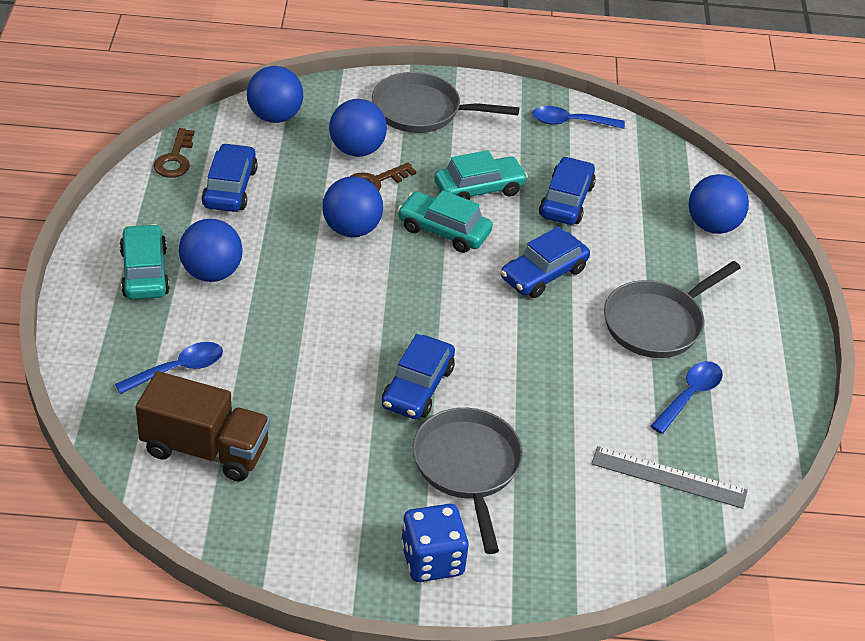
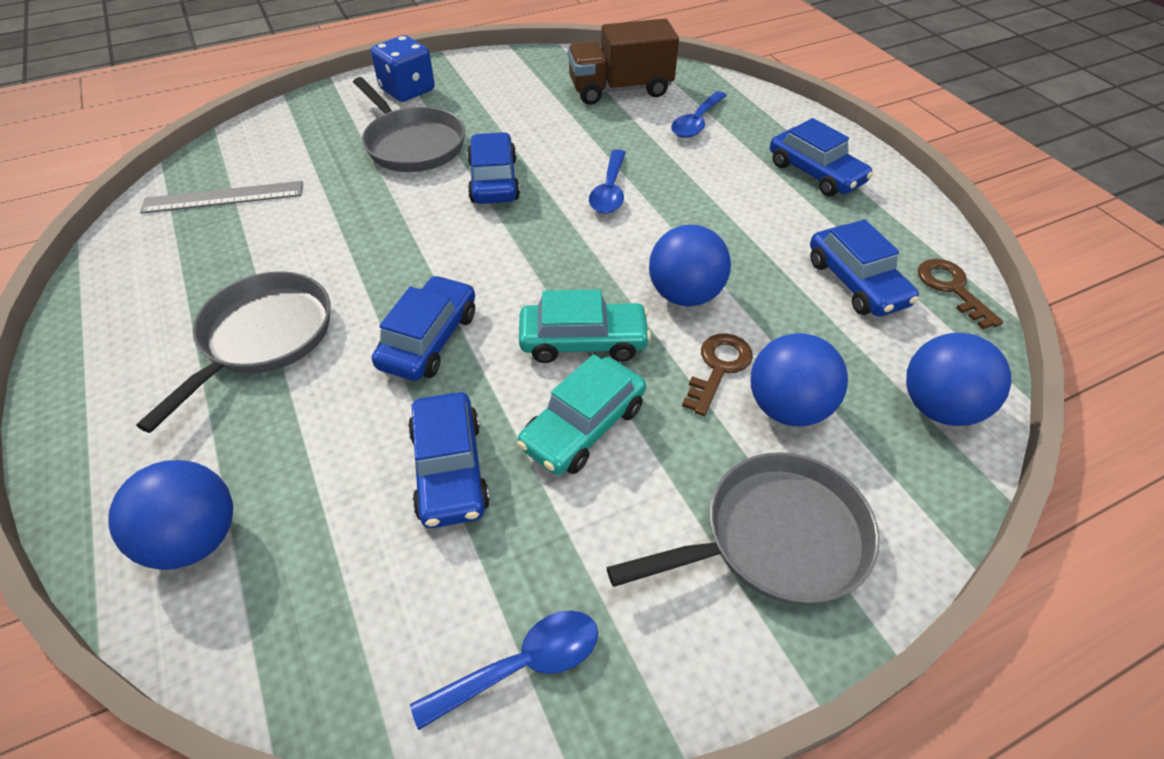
camera: 155 degrees right, 5 degrees up
turquoise car [119,224,170,300] -> blue car [770,118,873,196]
blue ball [179,219,243,282] -> none
blue spoon [651,361,723,434] -> blue spoon moved to [589,149,626,214]

